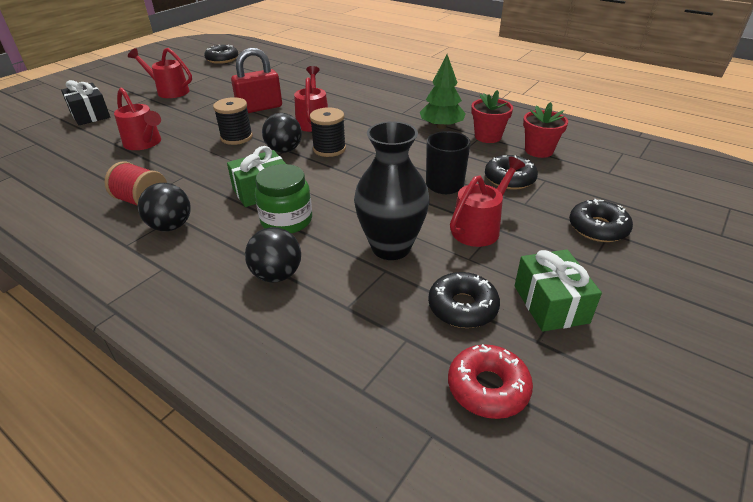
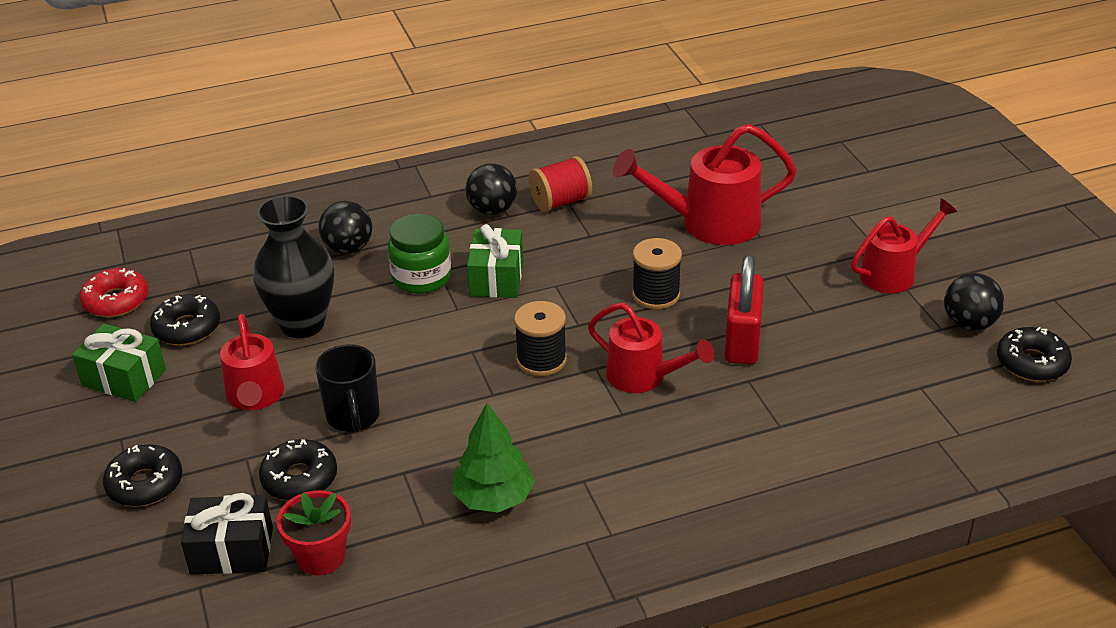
camera: 125 degrees right, 0 degrees up
black gift [61,80,110,125] -> black gift moved to [181,493,273,575]
red watering can [114,88,161,150] -> red watering can [613,124,797,245], size x1.50
black ball [262,113,302,153] -> black ball moved to [944,273,1004,331]
red flower pot [471,90,513,143] -> none

